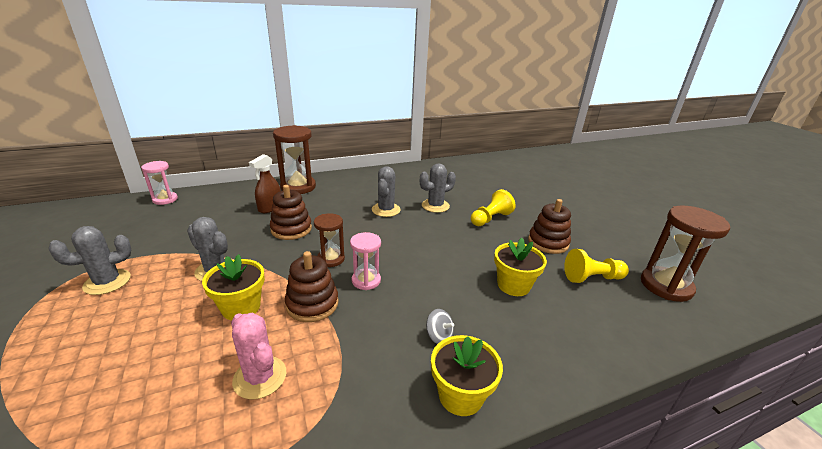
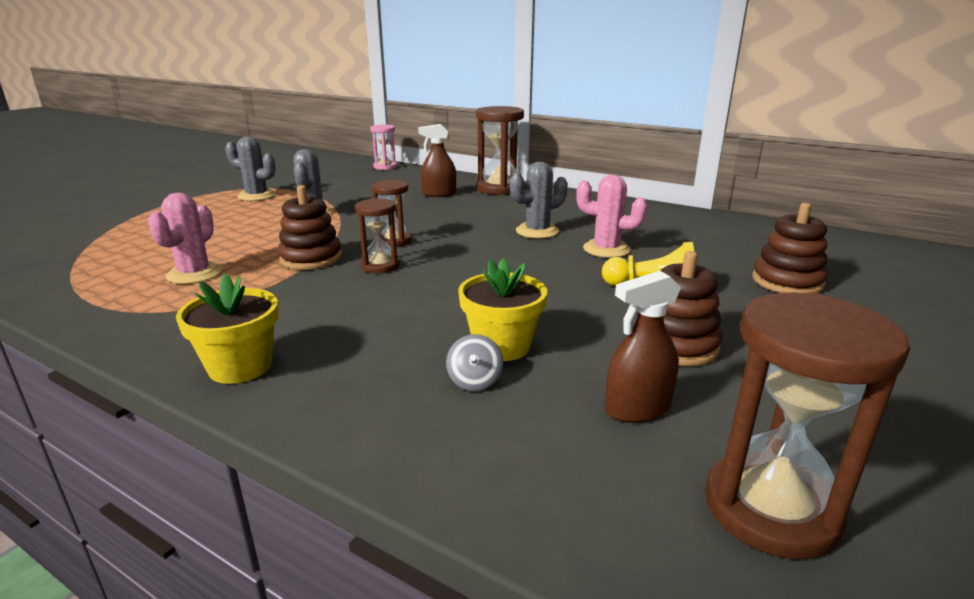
camera: 55 degrees right, 5 degrees down
yellow flower pot [202,254,265,320] -> none
brown stacking toy [270,185,312,240] -> brown stacking toy moved to [752,203,828,293]
pink hourglass [350,232,381,290] -> brown hourglass [355,198,400,273]
grey cactus [420,164,456,213] -> pink cactus [576,175,647,258]
grey spinning top [426,309,454,344] -> grey spinning top moved to [446,334,503,391]
yellow pawn [564,249,629,283] -> brown spray bottle [605,271,681,423]

